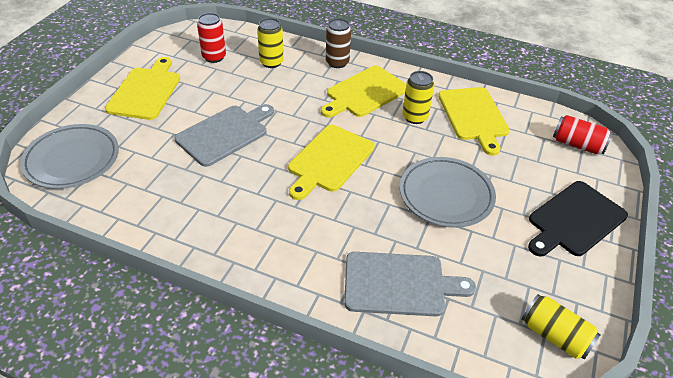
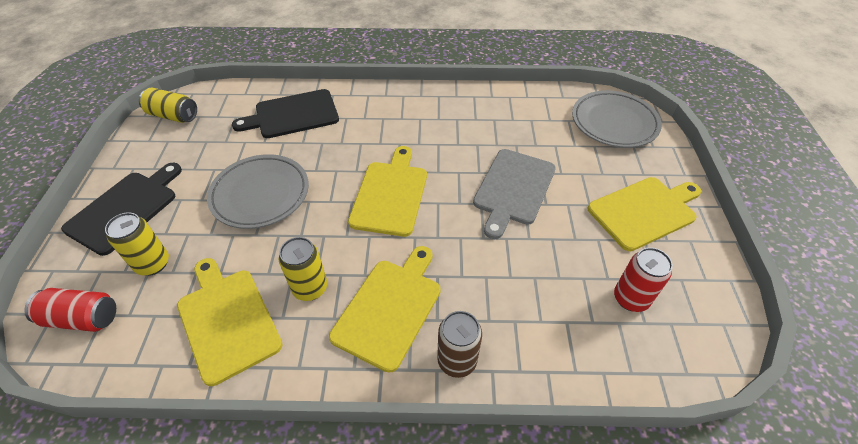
camera: 160 degrees right, 5 degrees up
yellow cutting board [105,57,180,120] -> yellow cutting board turned 105 degrees counterclockwise [588,177,701,251]
yellow can [257,18,284,68] -> yellow can moved to [105,212,169,276]
grey cutting board [344,252,476,316] -> black cutting board [232,89,339,138]

